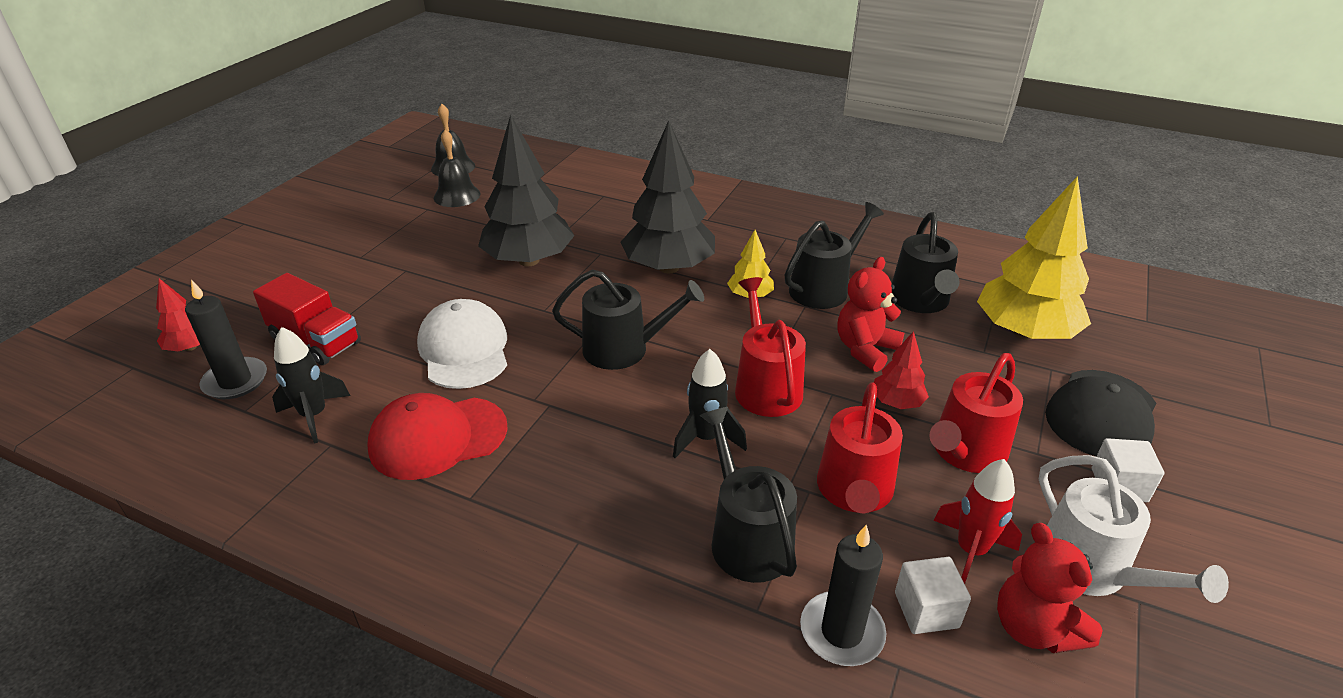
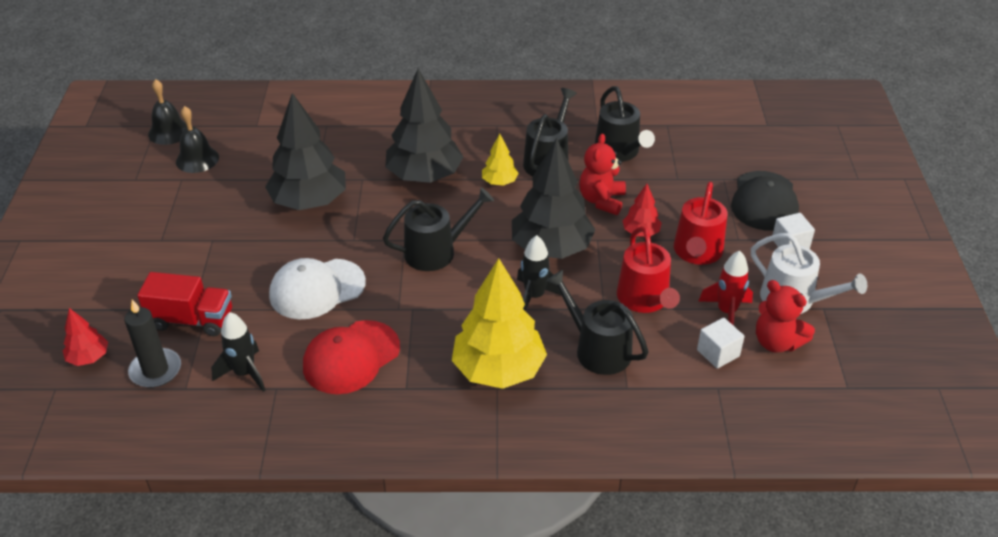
camera: 25 degrees left, 5 degrees up
white cap [417,299,507,389] -> white cap turned 75 degrees counterclockwise [269,258,366,319]
red watering can [735,277,806,417] -> black tree [512,138,595,259]
black candle [800,525,886,666] -> none
yellow tree [977,176,1091,340] -> yellow tree moved to [452,258,547,389]

